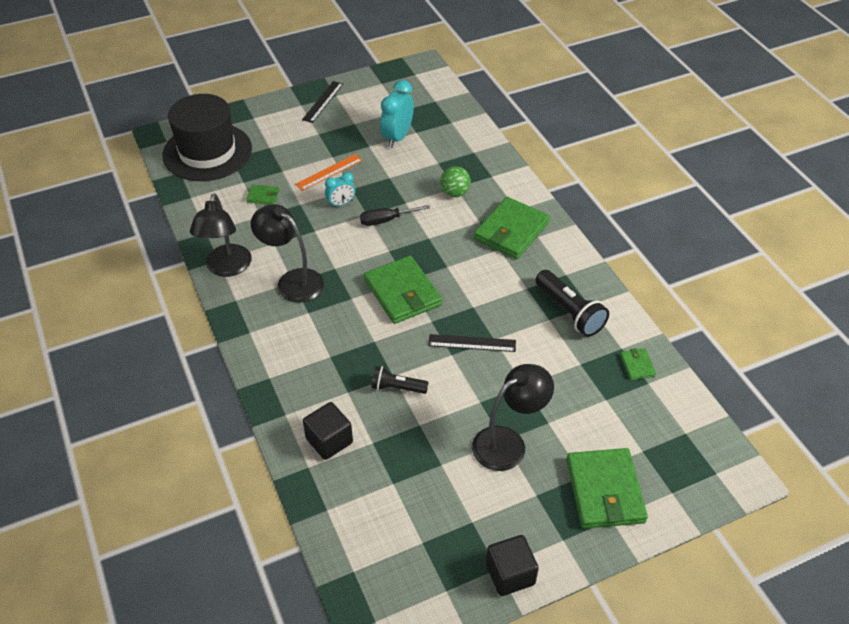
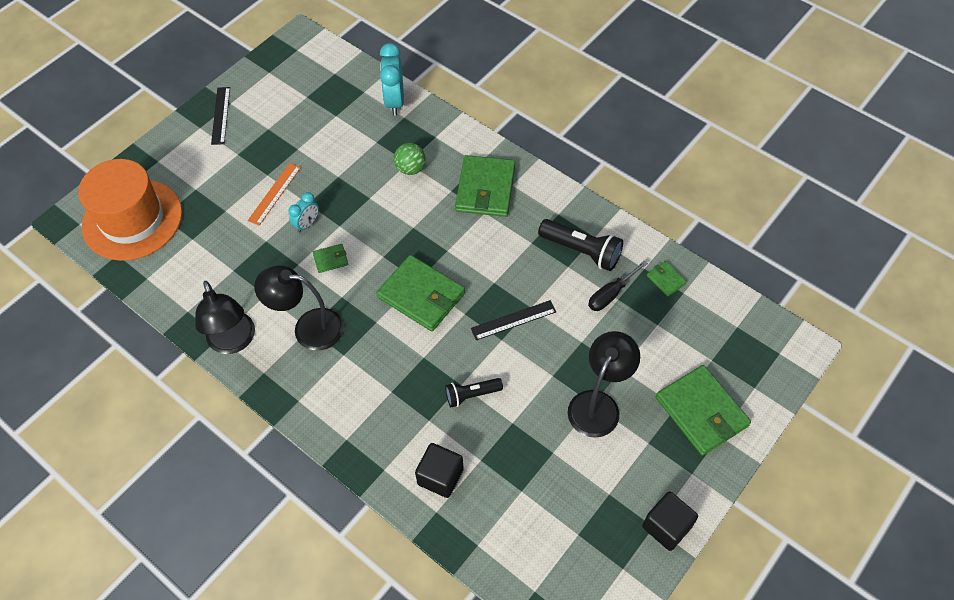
camera: 25 degrees left, 10 degrees up
black hat [162,94,252,181] -> orange hat [78,159,182,261]
green wallet [246,185,279,205] -> green wallet moved to [313,244,348,273]
black screwdriver [360,205,430,226] -> black screwdriver moved to [588,261,648,311]
turquoise clock [380,80,414,148] -> turquoise clock moved to [380,43,404,116]

